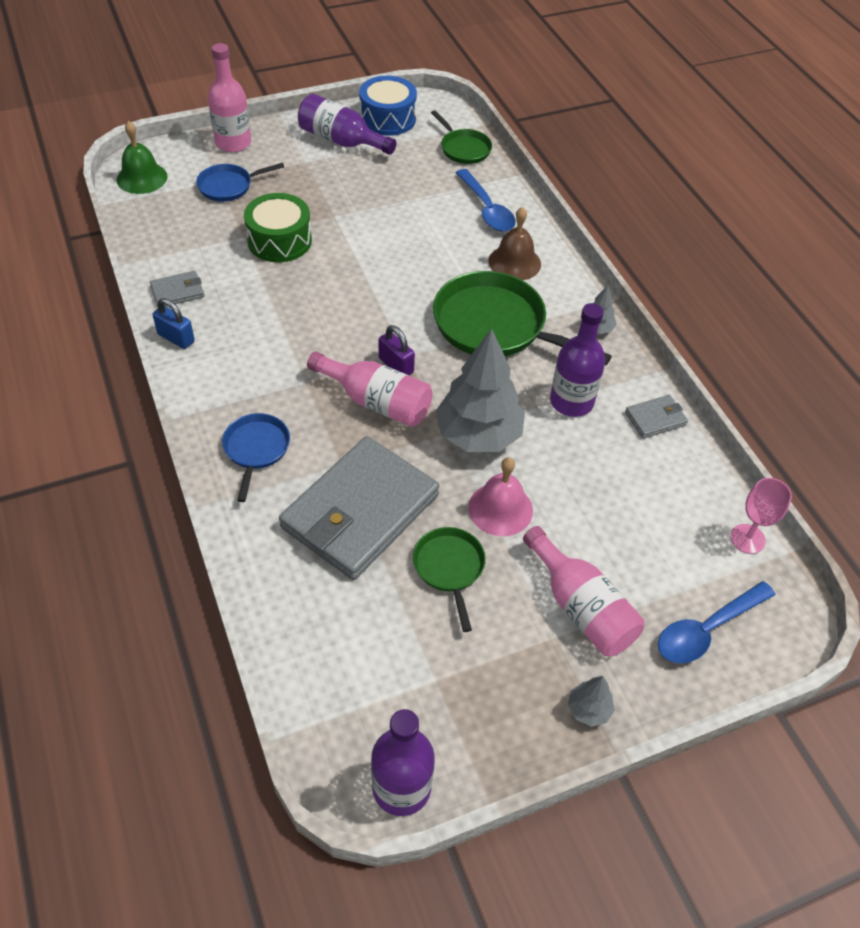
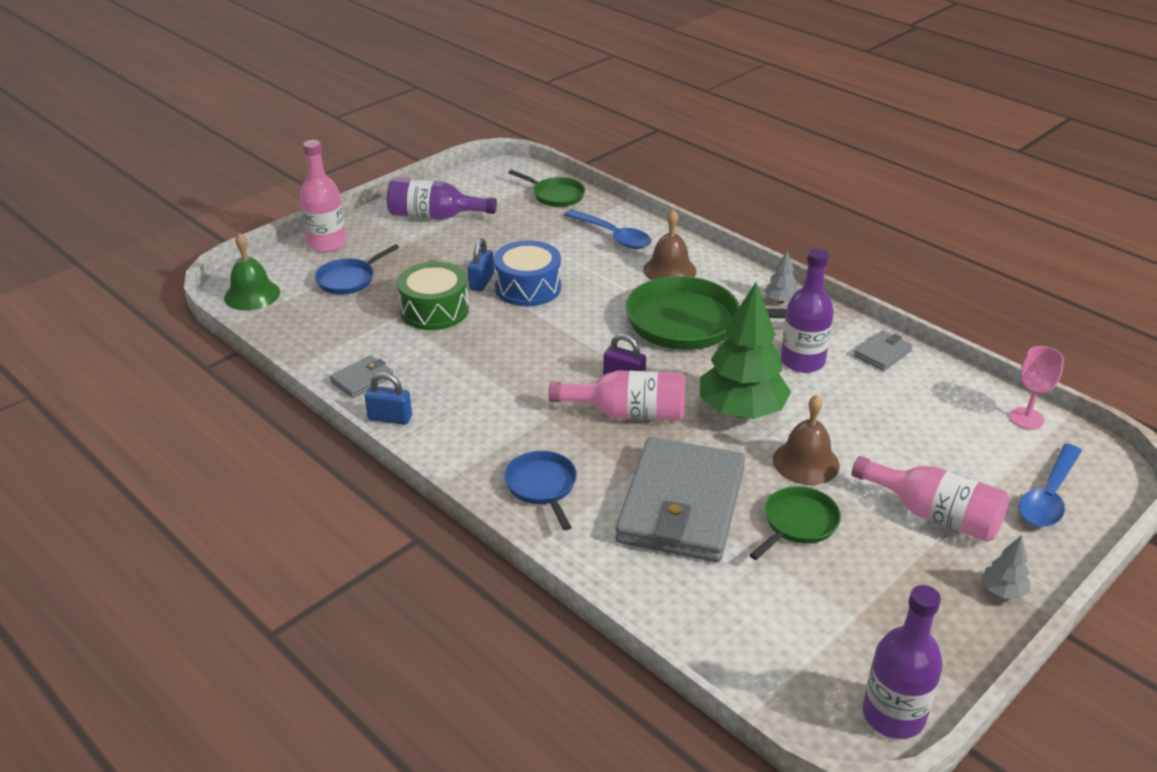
camera: 20 degrees left, 15 degrees down
blue drum [359,76,417,136] -> blue drum moved to [494,240,561,306]
green pan [413,527,486,632] -> green pan turned 75 degrees clockwise [750,486,841,560]
grey tree [435,329,525,452] -> green tree [700,282,791,419]
pink bell [468,457,533,536] -> brown bell [773,395,840,485]
none -> blue padlock [468,238,494,291]

